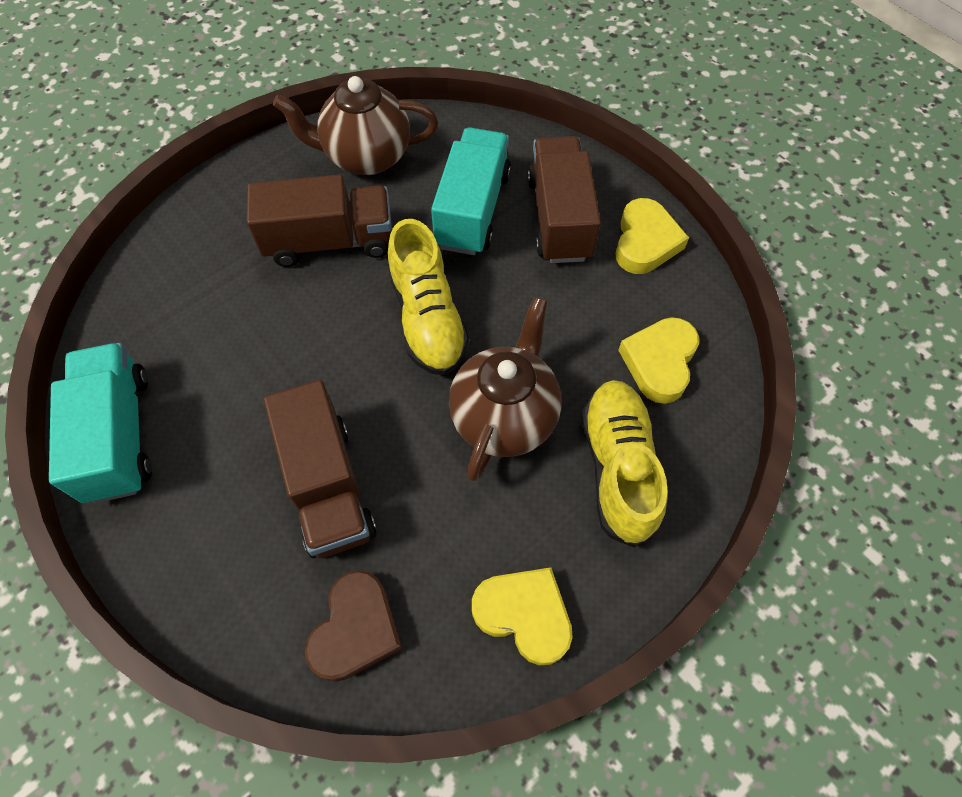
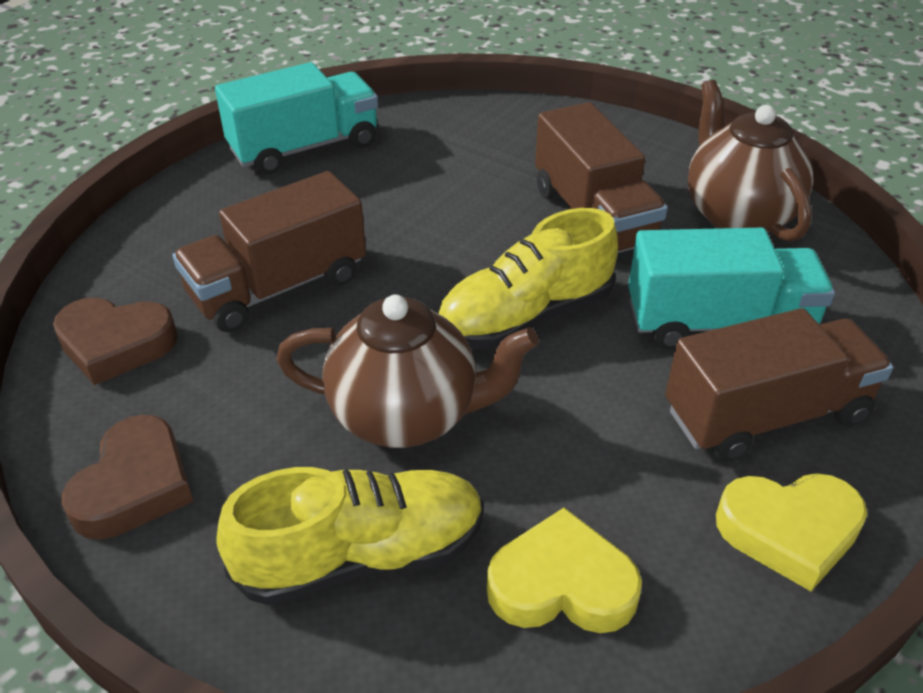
camera: 75 degrees right, 20 degrees down
yellow heart [472,567,573,665] -> brown heart [62,415,194,540]

